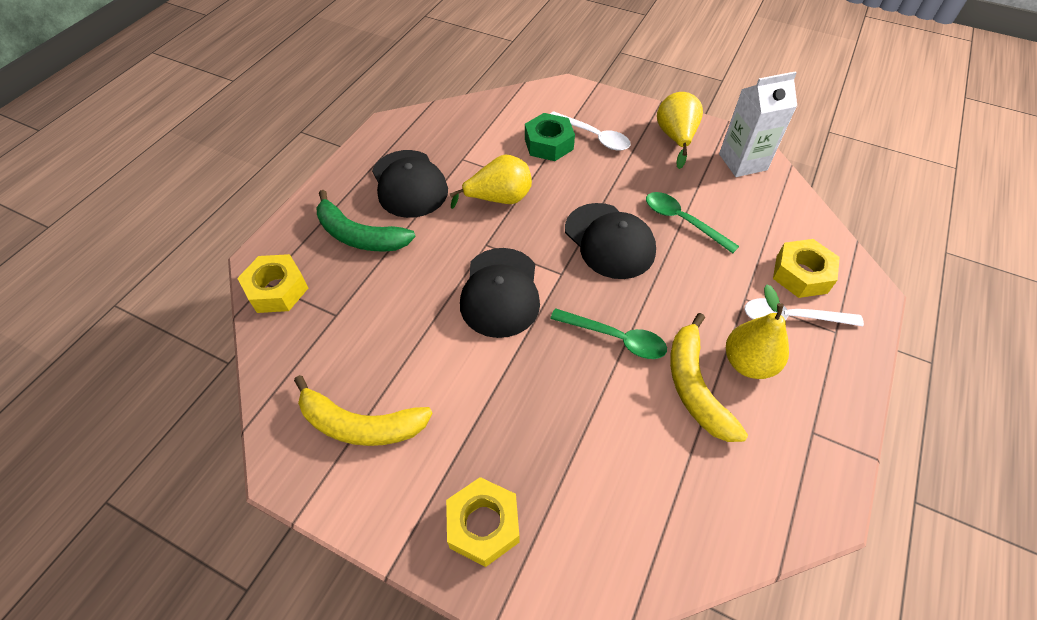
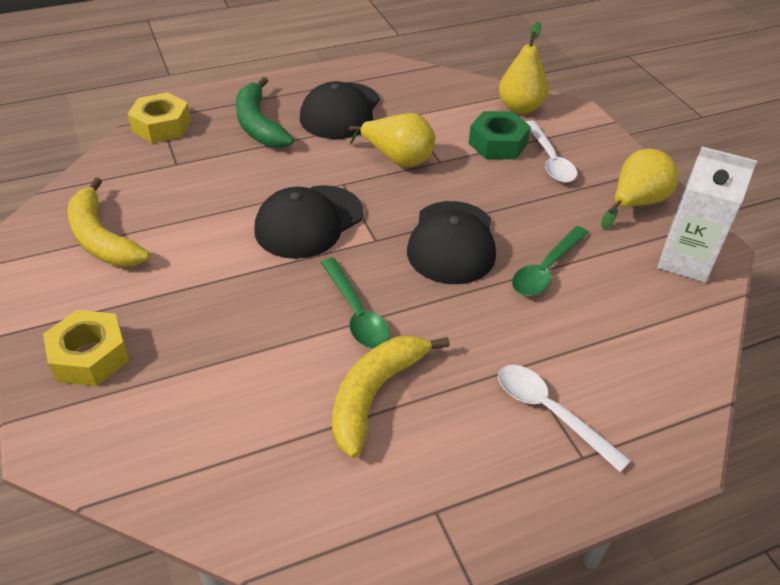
camera: 40 degrees right, 10 degrees down
green spoon [646,192,739,253] -> green spoon turned 135 degrees counterclockwise [512,226,589,296]
yellow pear [726,285,789,379] -> yellow pear moved to [499,21,548,114]
yellow nut [773,239,840,298] -> none

